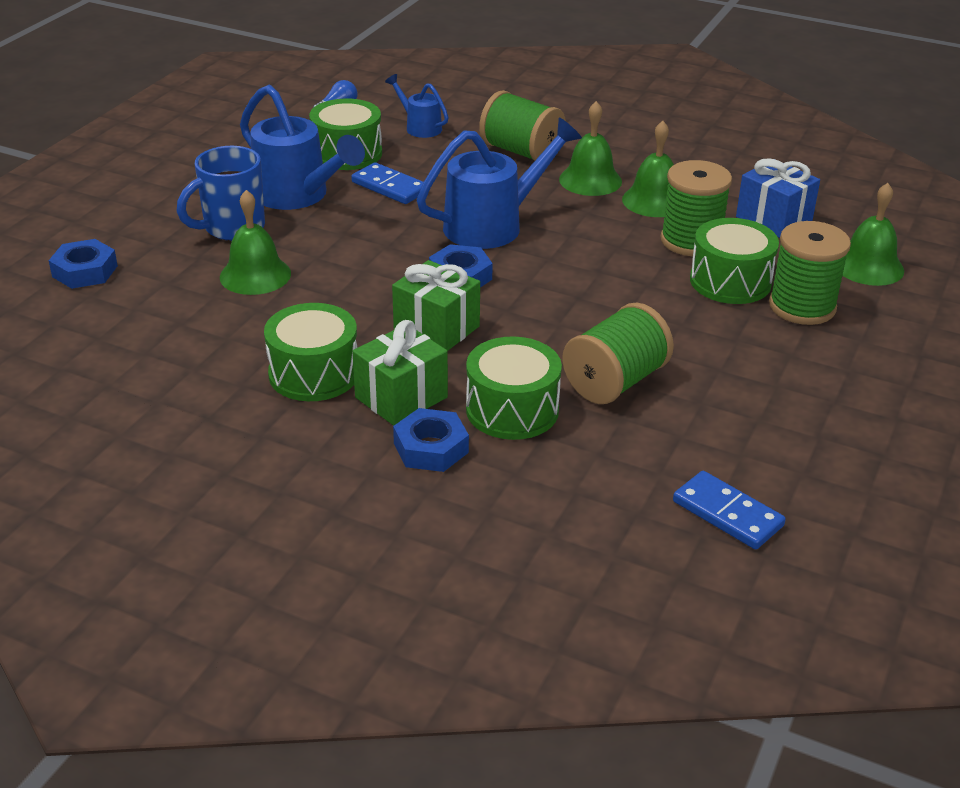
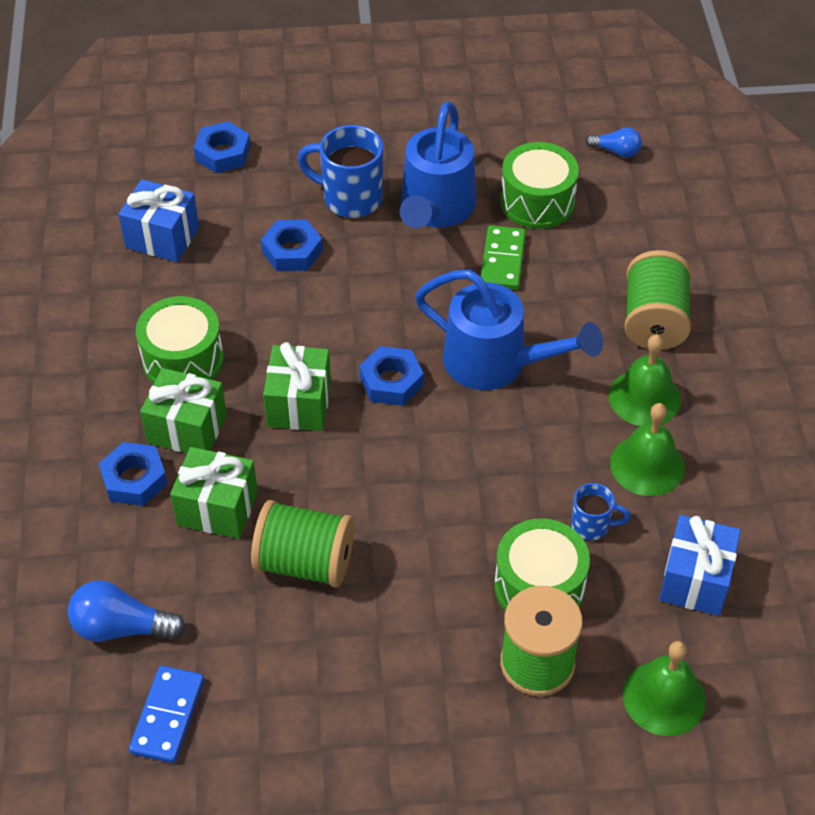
camera: 60 degrees right, 15 degrees up
green bell [220,190,291,295] -> blue nut [261,219,323,271]
blue domino [351,162,423,204] -> green domino [481,225,526,290]
blue watering can [385,74,449,138] -> none
green drum [466,337,562,440] -> green gift [170,447,258,539]
green spool [660,160,732,256] -> blue mug [571,483,631,540]
none -> blue light bulb [68,580,186,642]
none -> blue gift [118,179,199,262]

